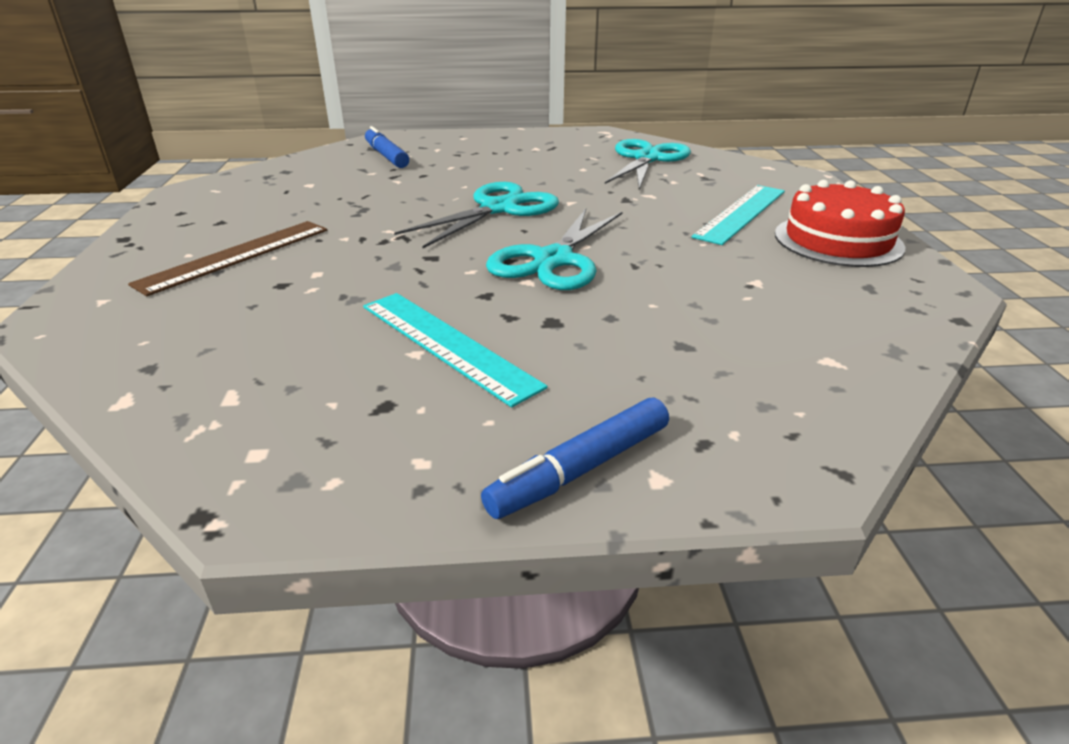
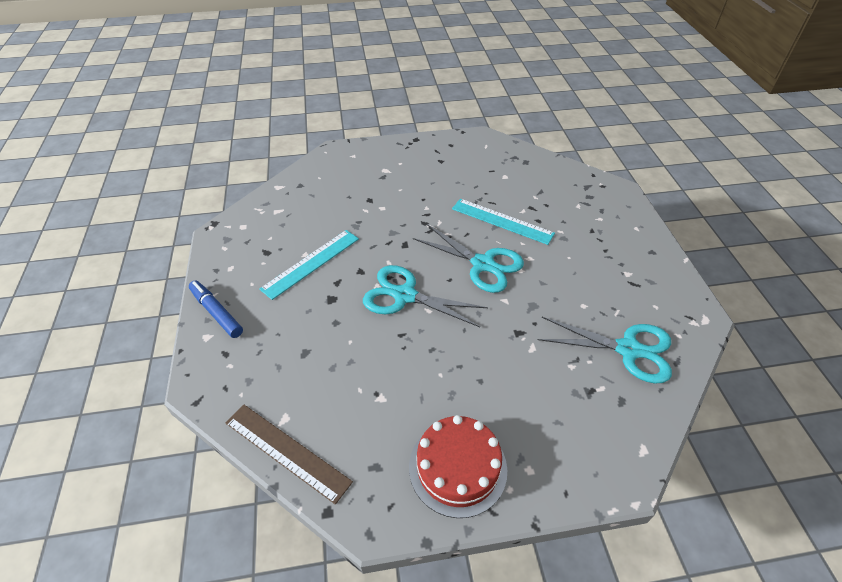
camera: 85 degrees right, 15 degrees up
brown ruler [128,221,327,296] -> brown ruler moved to [226,405,353,505]
blue marker [365,126,409,168] -> none
turquoise ruler [692,185,785,245] -> turquoise ruler moved to [452,199,555,245]

